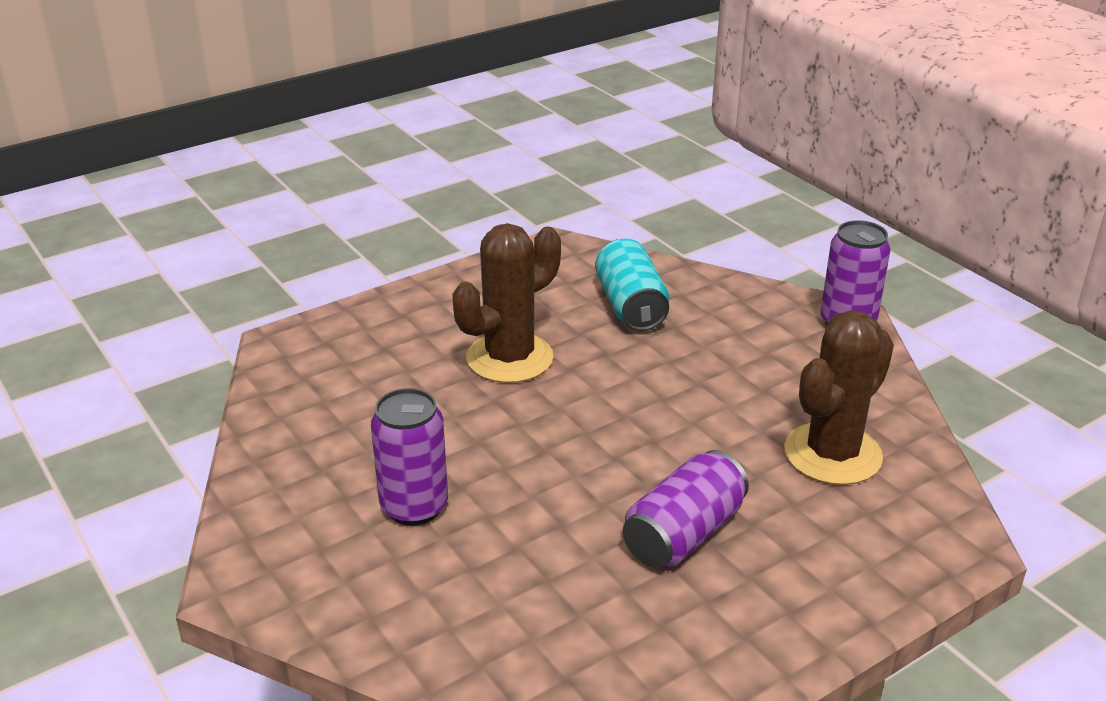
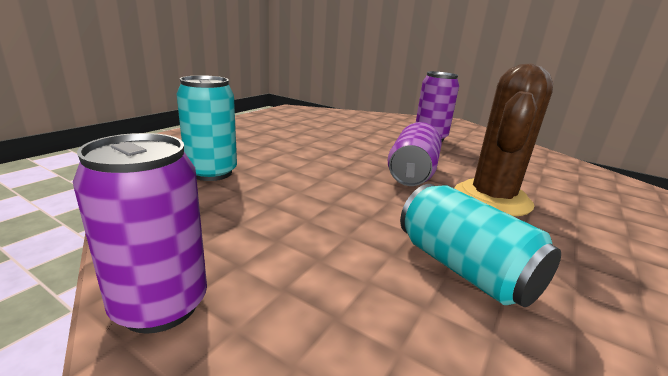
camera: 155 degrees right, 10 degrees down
purple can [623,450,749,568] -> purple can moved to [388,122,442,186]
brown cactus [784,310,894,485] -> turquoise can [177,75,237,181]

